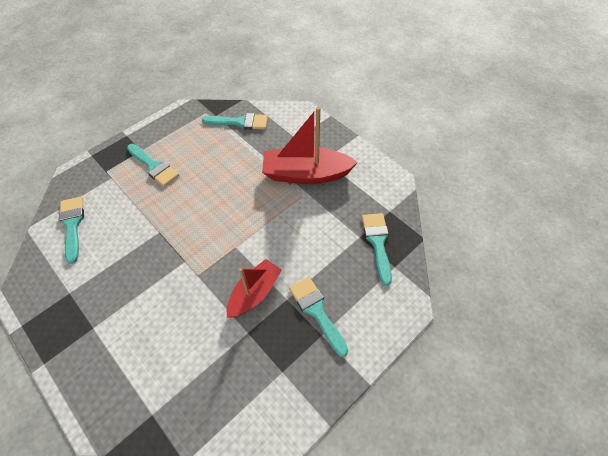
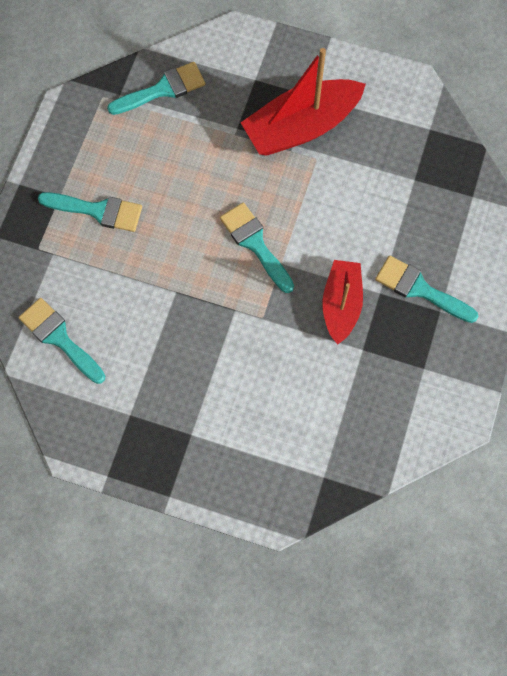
camera: 30 degrees left, 15 degrees up
turquoise brush [362,213,392,286] -> turquoise brush moved to [220,202,294,293]

